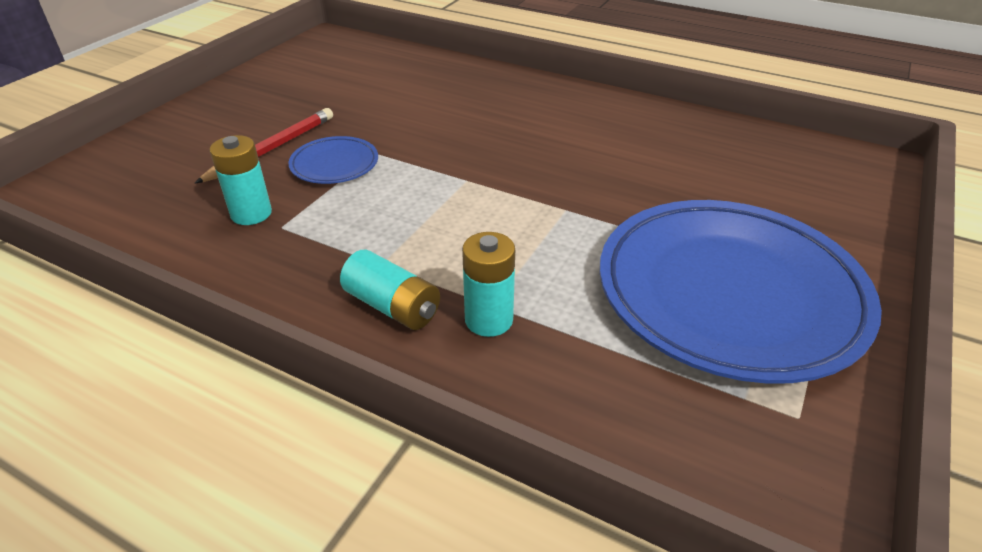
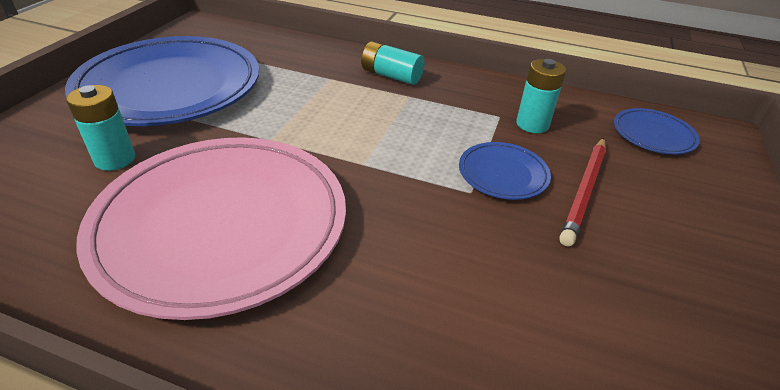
camera: 170 degrees right, 0 degrees up
turquoise battery [462,232,515,337] -> turquoise battery moved to [66,85,135,171]
none -> pink plate [76,137,346,320]
none -> blue plate [614,108,700,154]

